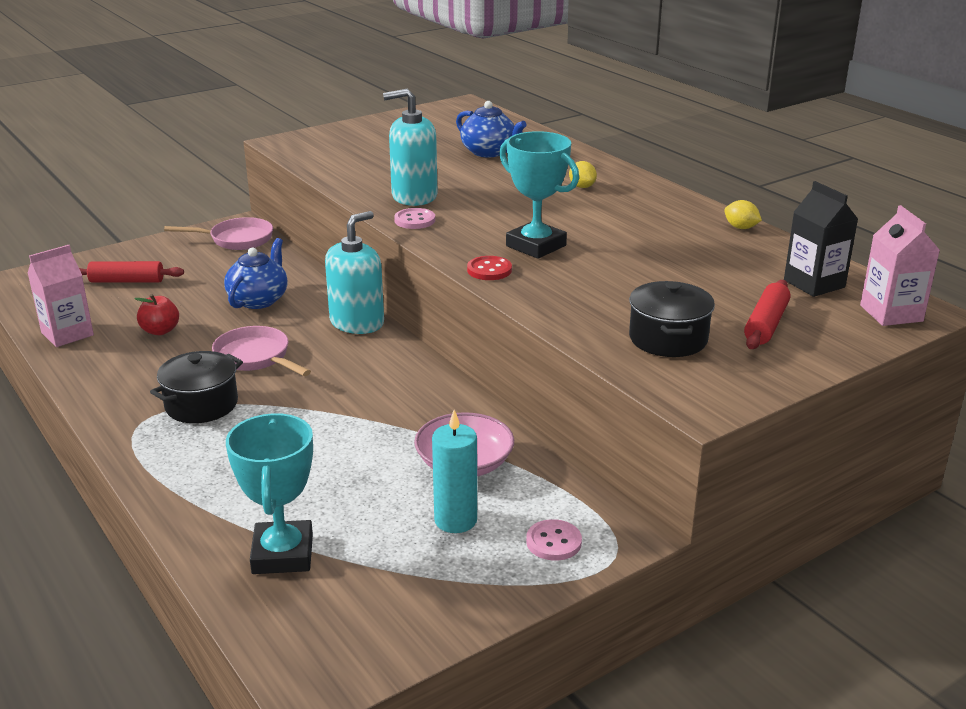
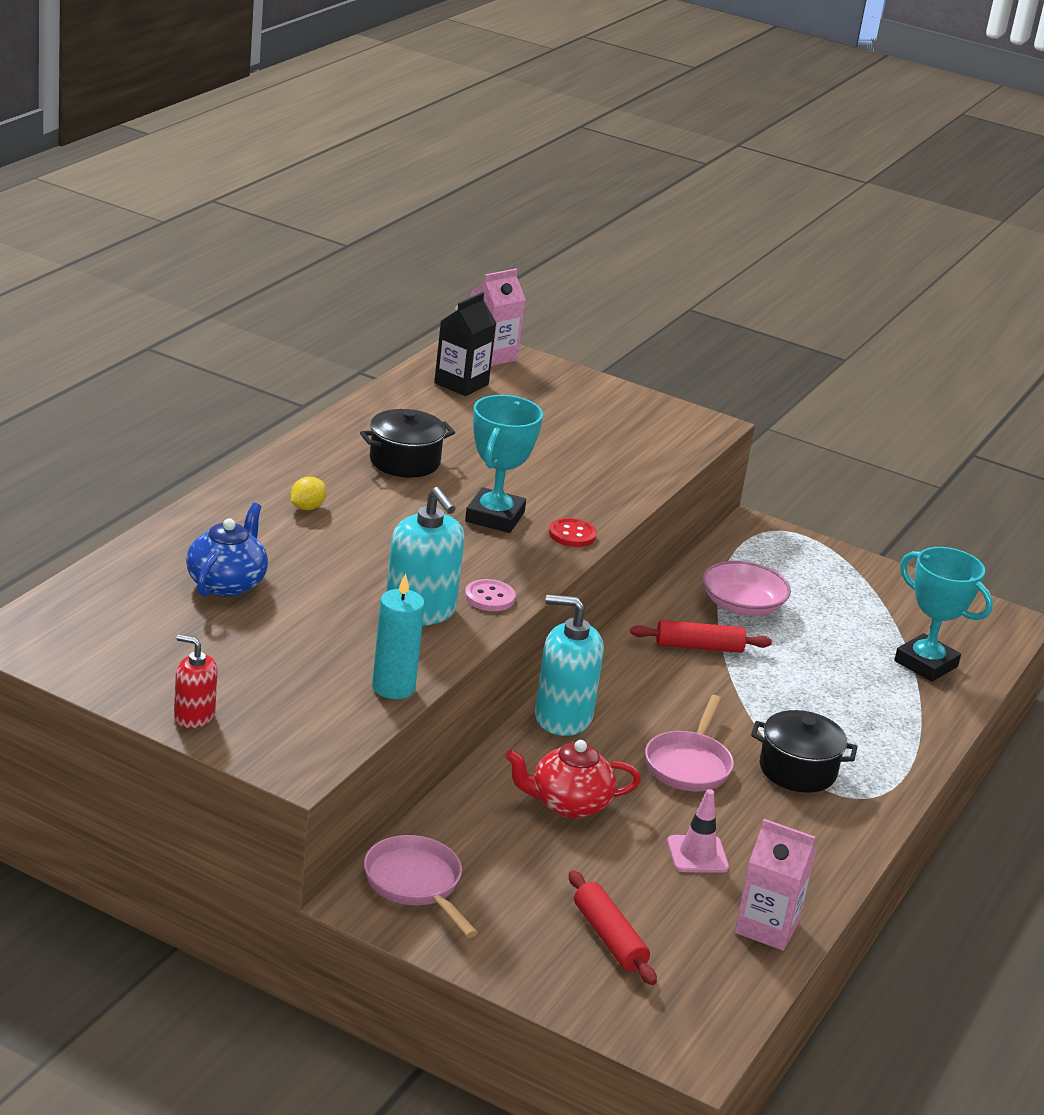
camera: 120 degrees left, 0 degrees up
red apple [135,294,179,335] -> pink traffic cone [667,789,729,873]
blue teapot [224,238,288,309] -> red teapot [505,740,641,819]
turquoise trophy [226,413,313,574] -> turquoise trophy turned 75 degrees clockwise [894,547,993,682]
turquoise candle [432,410,477,533] -> turquoise candle moved to [372,573,425,699]
pink button [526,519,582,561] -> none
black pot [629,281,715,357] -> black pot moved to [360,409,455,478]
yellow lemon [724,200,762,229] -> none
red rolling pin [744,280,790,349] -> red rolling pin moved to [630,620,772,653]
none -> red soap dispenser [174,635,218,728]

